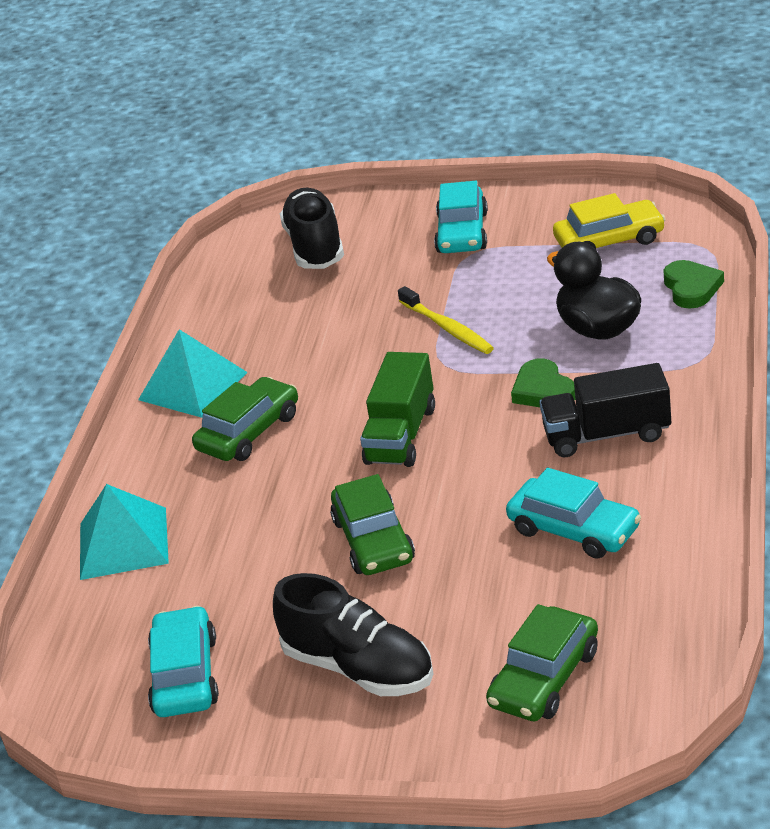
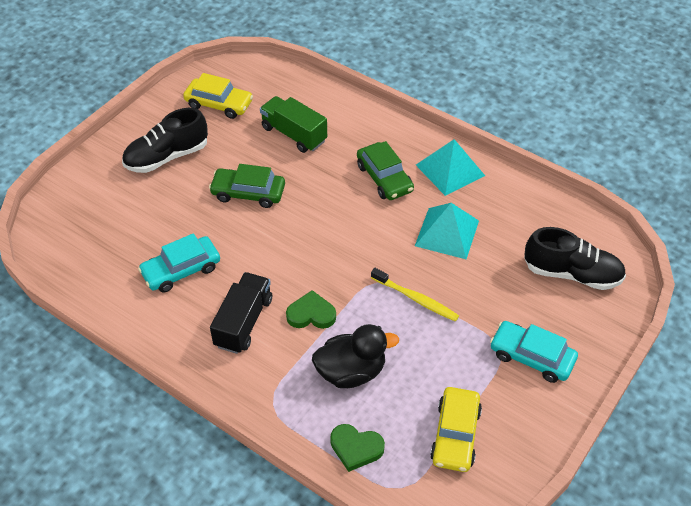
camera: 110 degrees right, 15 degrees up
turquoise pyramid [80,484,169,580] -> turquoise pyramid moved to [415,203,479,260]
turquoise car [148,606,219,717] -> yellow car [183,73,253,119]
green truck [360,352,435,467] -> green truck moved to [260,96,327,153]
yellow toothbrush [398,286,494,354] -> yellow toothbrush turned 135 degrees counterclockwise [371,268,459,322]
green car [486,604,598,721] -> none

